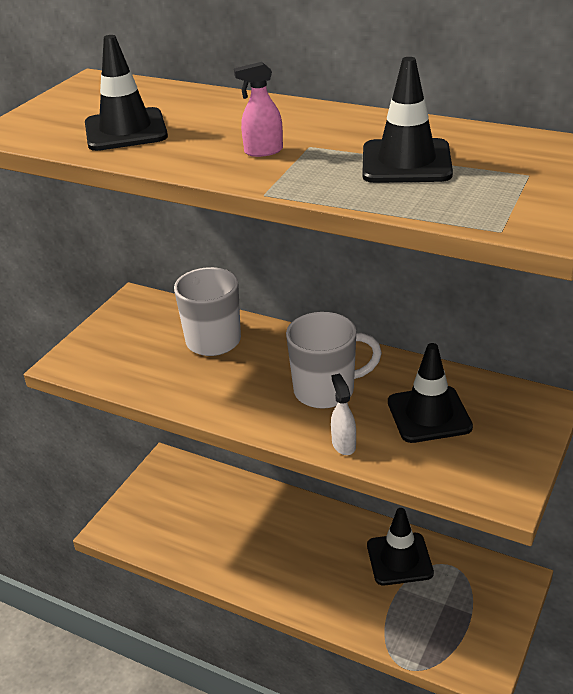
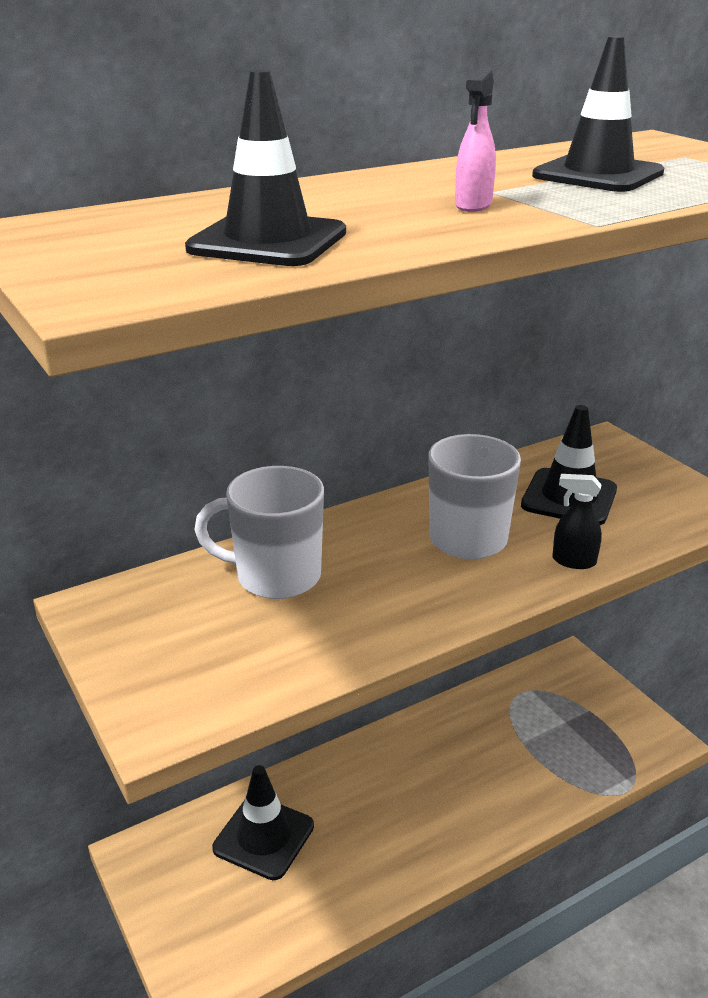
camera: 60 degrees left, 5 degrees down
white spray bottle [331,374,356,455] -> black spray bottle [552,474,602,569]
black traffic cone [367,508,434,585] -> black traffic cone moved to [212,765,314,880]

